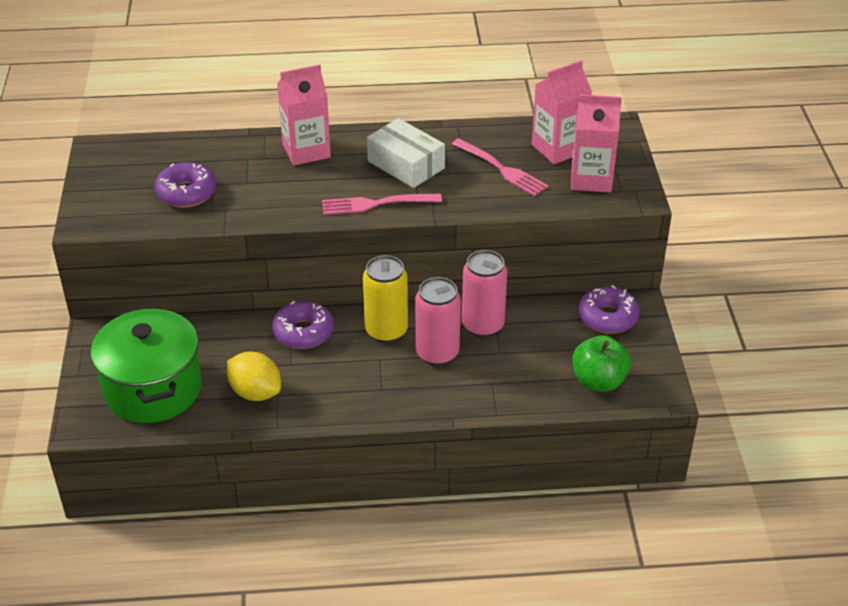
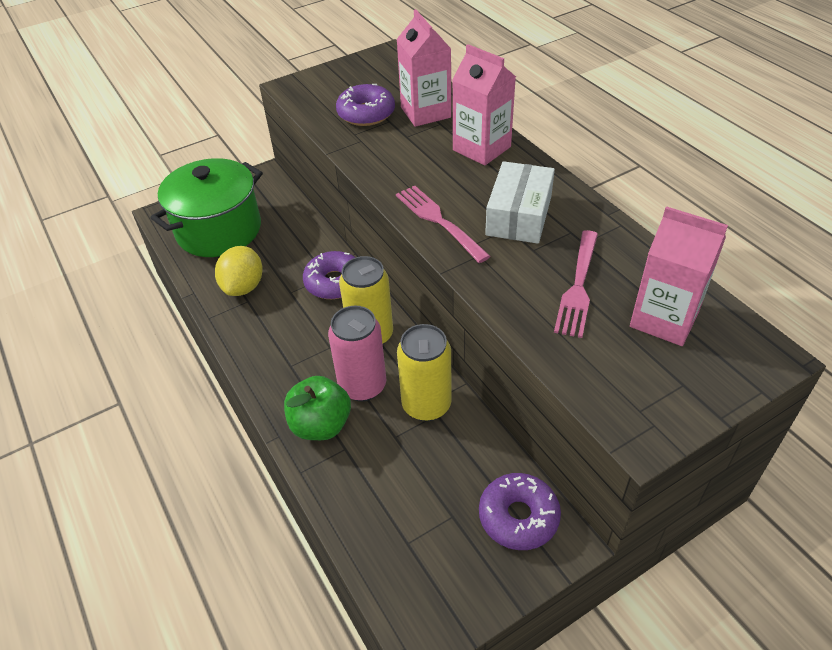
camera: 65 degrees right, 5 degrees up
pink can [462,250,508,337] -> yellow can [397,324,452,421]
pink carton [571,94,622,193] -> pink carton moved to [396,9,451,127]
green apple [572,335,631,392] -> green apple moved to [284,376,351,440]

